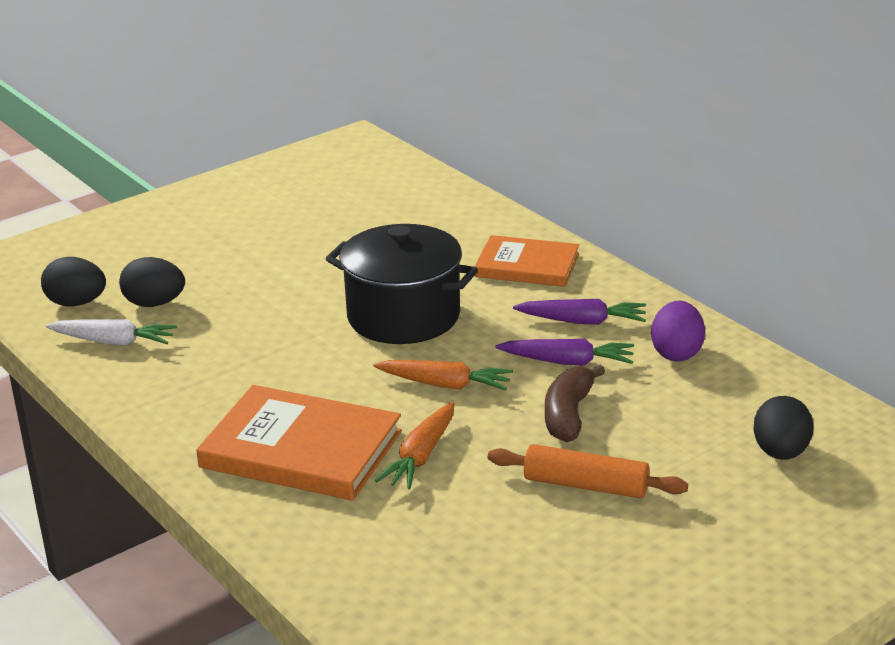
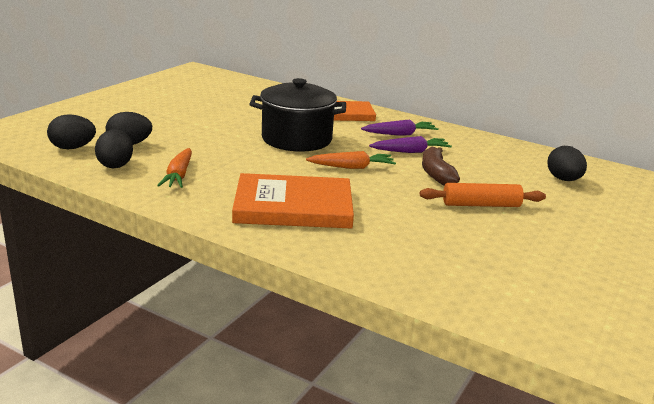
camera: 25 degrees left, 5 degrees down
white carrot [46,319,177,346] -> black egg [95,129,133,168]
orange carrot [375,402,454,490] -> orange carrot moved to [157,148,192,188]
purple egg [651,301,705,361] -> none

